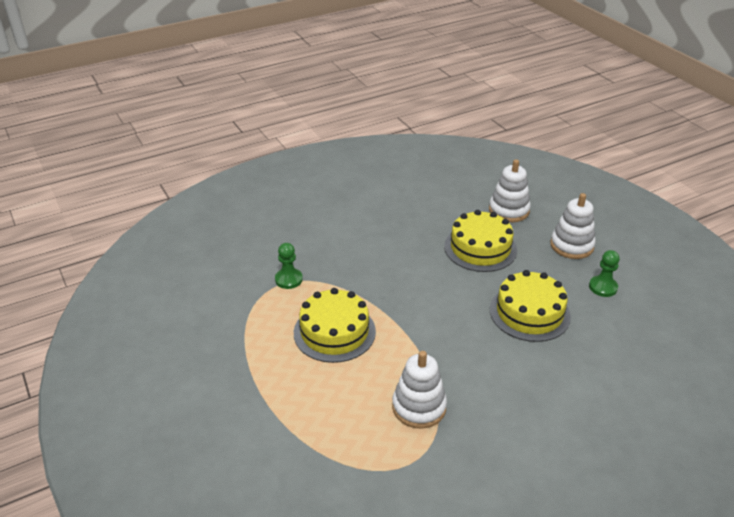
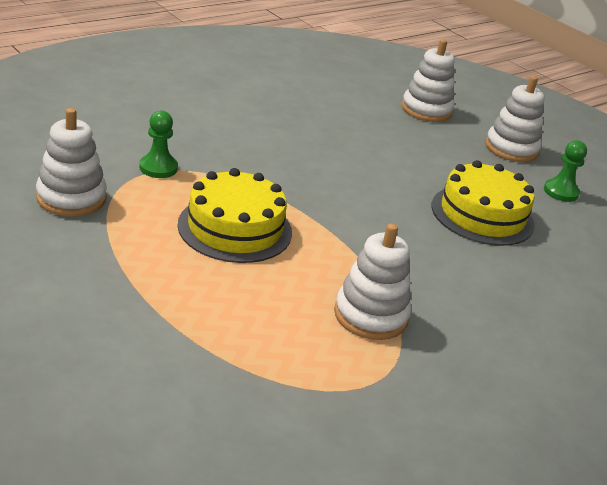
camera: 15 degrees left, 5 degrees down
yellow cake [444,210,517,272] -> none
none -> white stacking toy [36,108,107,217]

